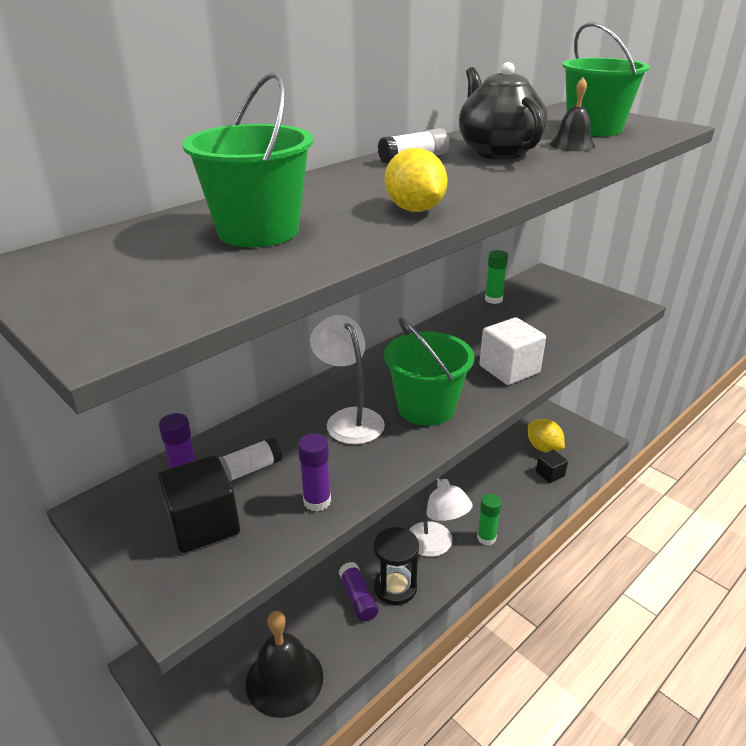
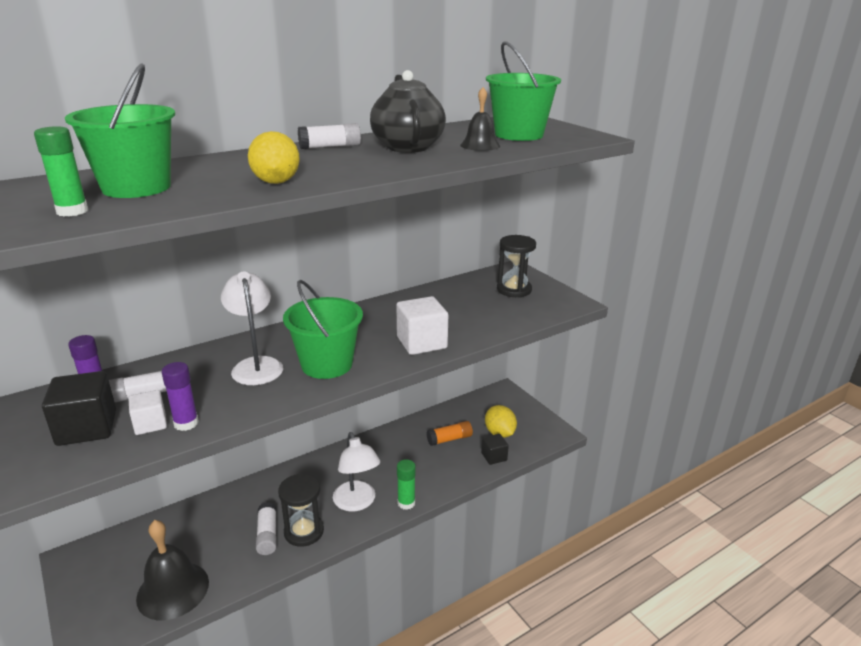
camera: 10 degrees right, 5 degrees down
purple glue stick [339,562,378,621] -> white glue stick [256,502,277,555]
green glue stick [485,250,508,304] -> green glue stick moved to [34,126,88,217]
none -> white cube [128,390,167,435]
none -> orange glue stick [427,421,473,446]
none -> black hourglass [497,235,536,298]

